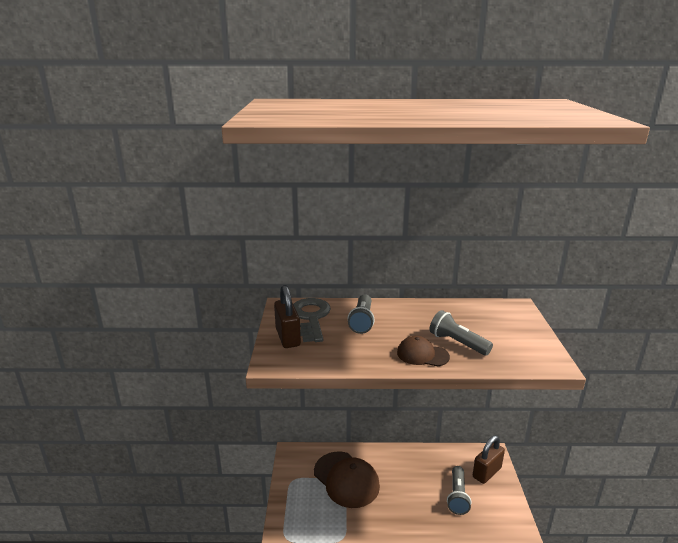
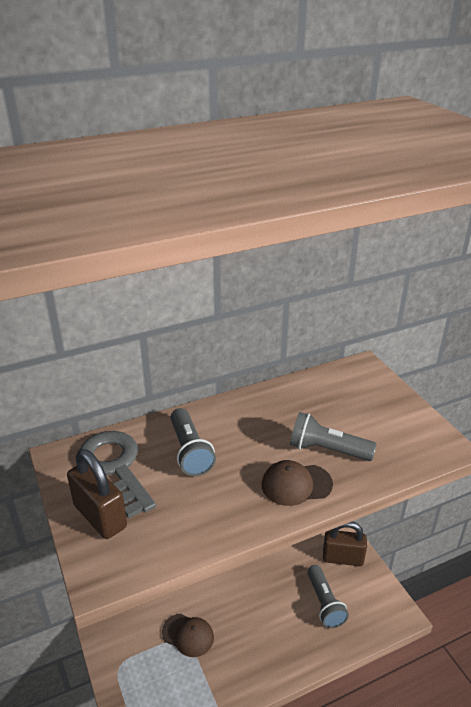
camera: 25 degrees left, 10 degrees up
brown cap [314,452,380,508] -> brown cap [162,614,214,657], size x0.55
brown padlock [473,436,505,484] -> brown padlock turned 75 degrees clockwise [323,521,367,566]

